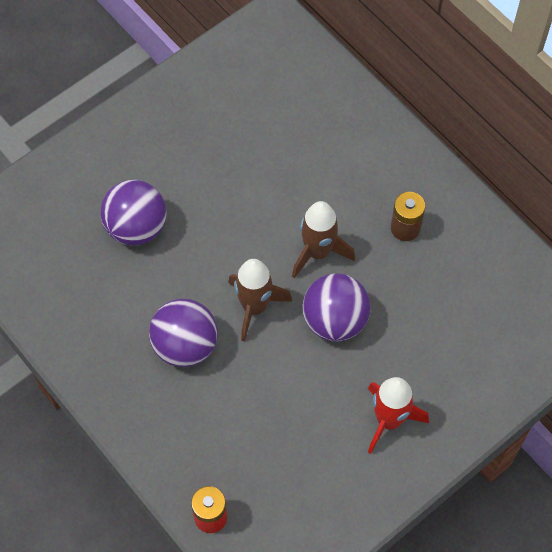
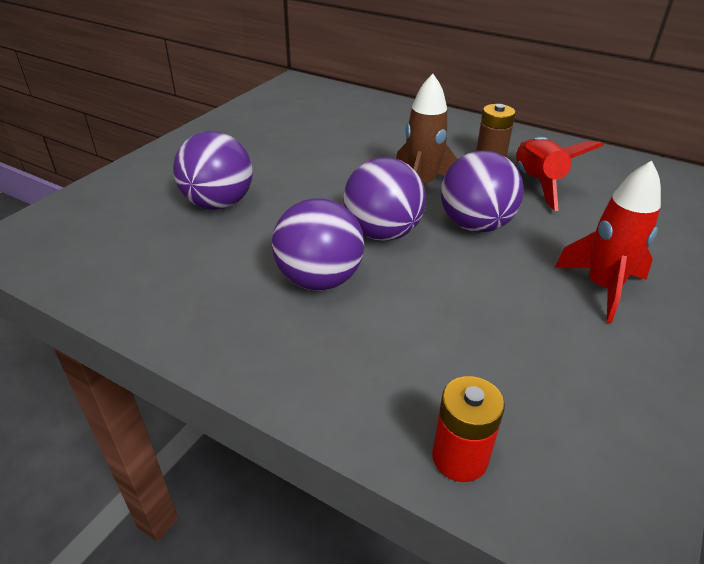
camera: 20 degrees left, 25 degrees down
brown rocket [228,259,292,342] -> purple ball [343,157,426,241]
none -> red rocket [516,137,604,211]

